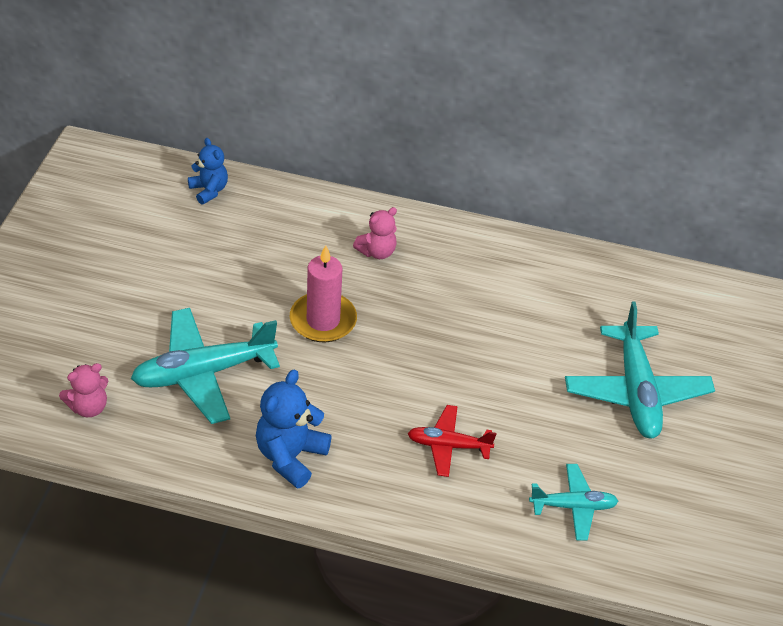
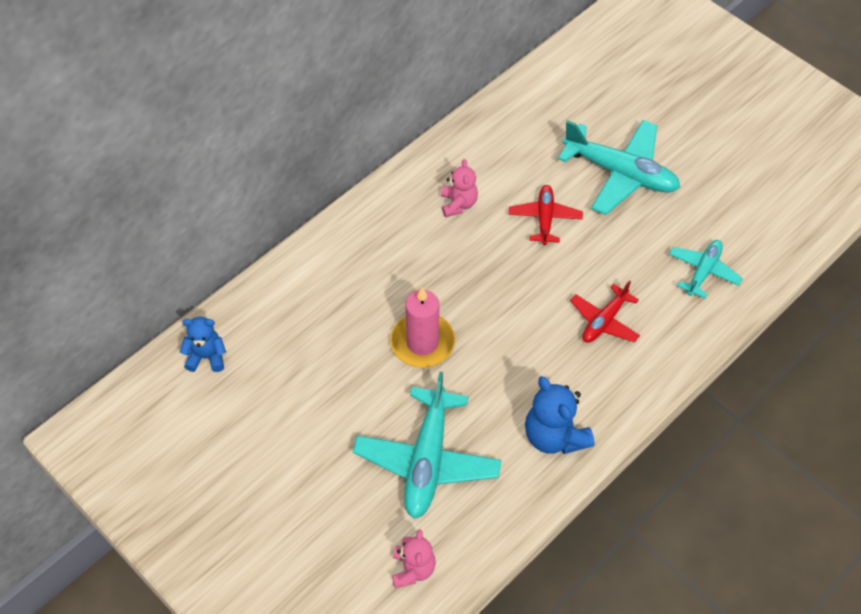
camera: 55 degrees left, 10 degrees up
pink teddy bear [353,207,397,259] -> pink teddy bear moved to [441,159,478,217]
none -> red plane [509,185,583,245]

